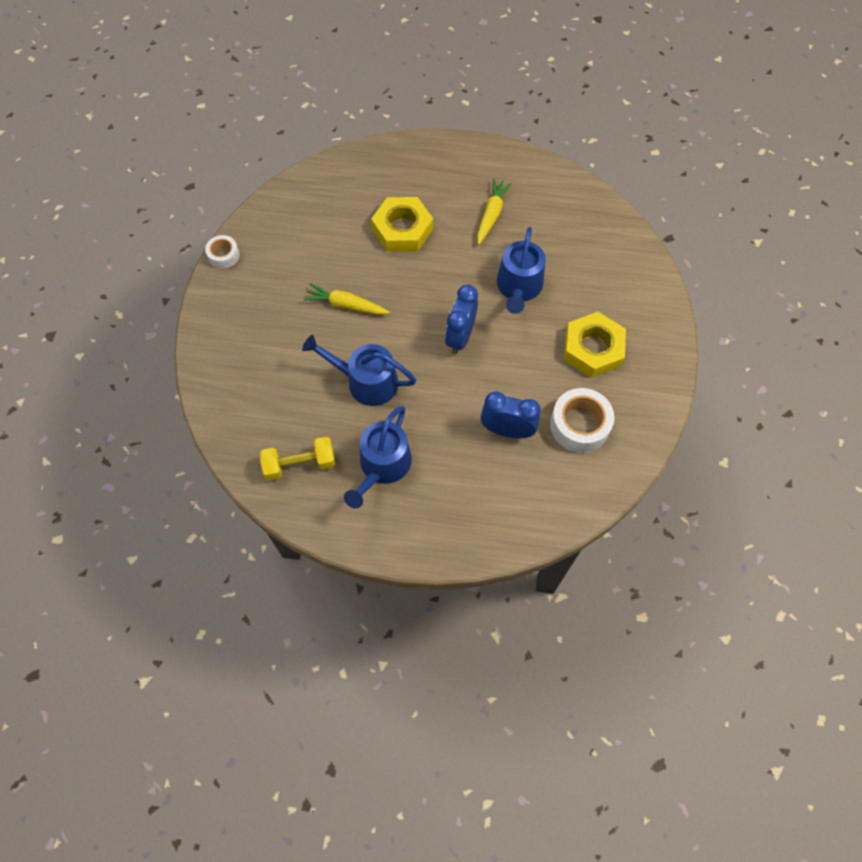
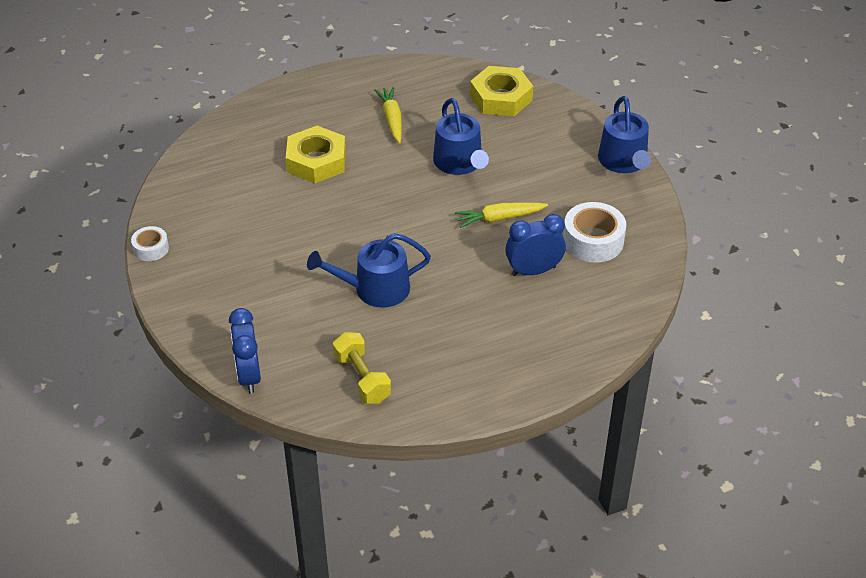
camera: 30 degrees left, 20 degrees down
yellow dumbbell [260,437,336,481] -> yellow dumbbell turned 75 degrees counterclockwise [333,332,391,404]
yellow carrot [303,283,390,315] -> yellow carrot moved to [455,202,548,228]
blue watering can [344,406,412,508] -> blue watering can moved to [598,96,651,173]
blue clock [445,285,478,354] -> blue clock moved to [229,308,261,393]
yellow nut [564,312,626,378] -> yellow nut moved to [470,66,533,116]

